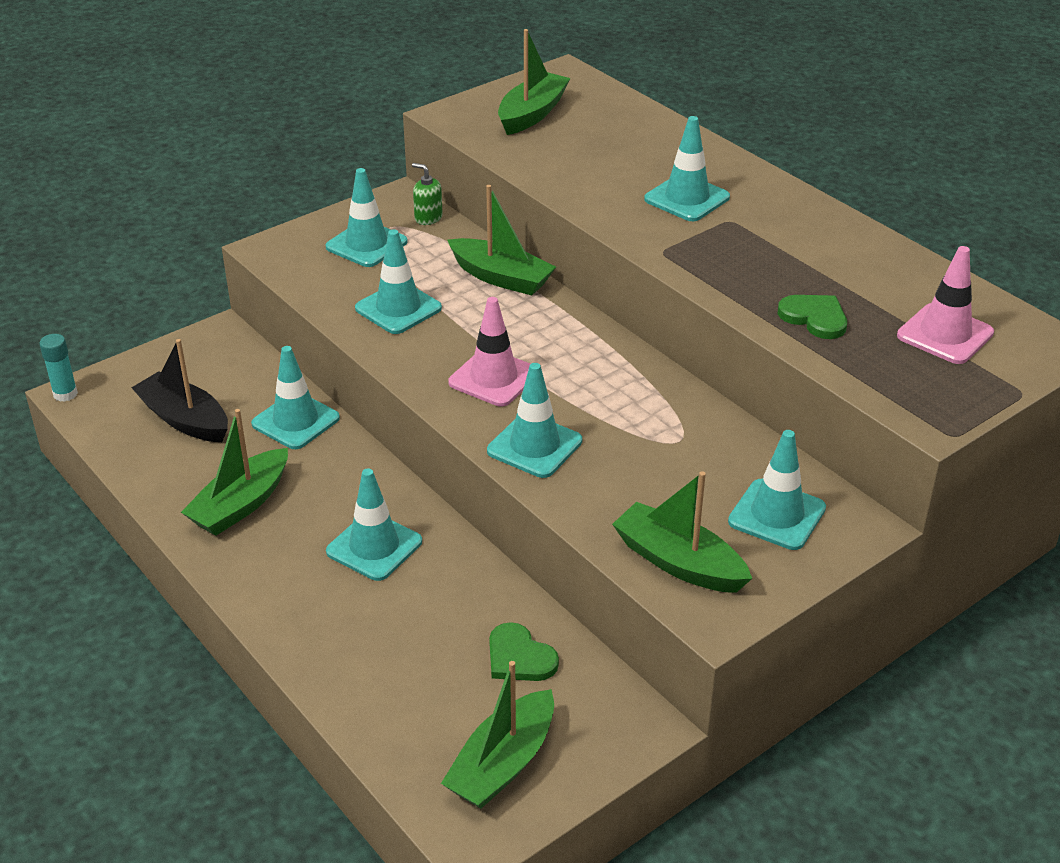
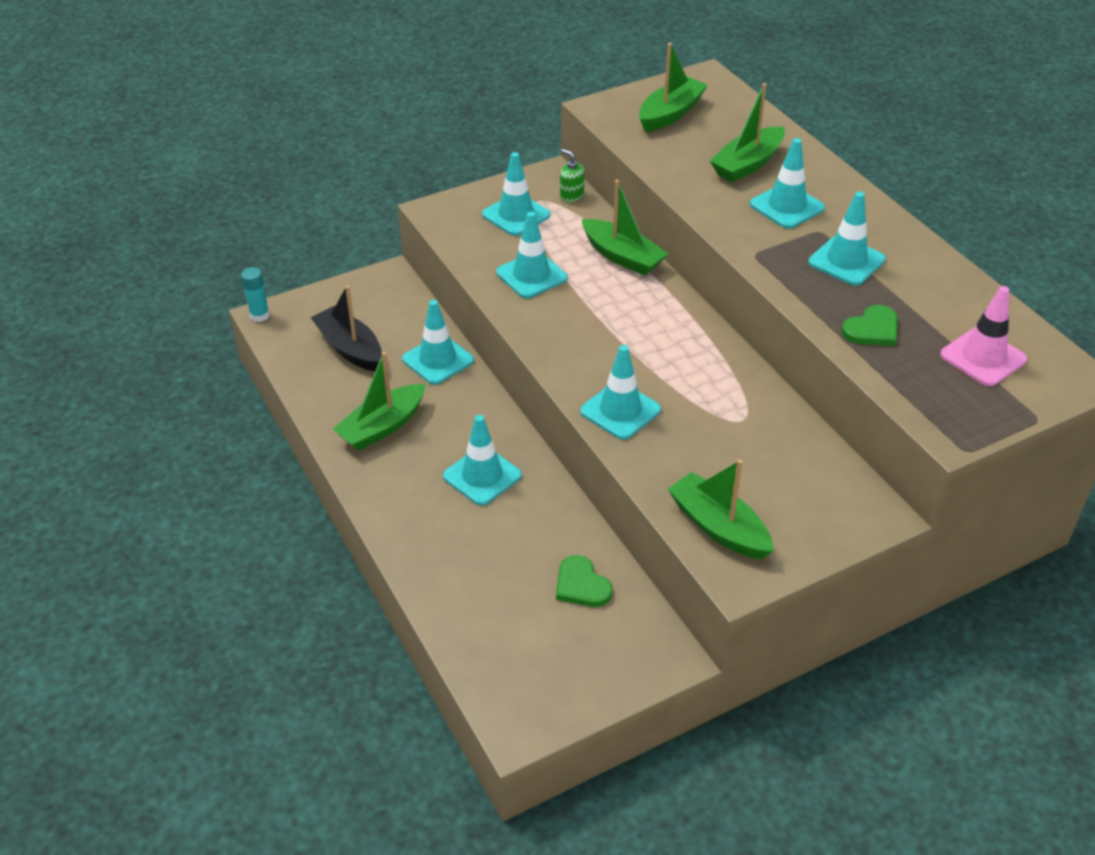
camera: 10 degrees right, 5 degrees up
green boat [441,661,554,809] -> green boat moved to [710,83,785,182]
pink traffic cone [448,297,530,407] -> none
turquoise traffic cone [728,430,826,550] -> turquoise traffic cone moved to [808,191,886,286]
green heart [777,295,847,339] -> green heart turned 90 degrees clockwise [841,305,898,346]

